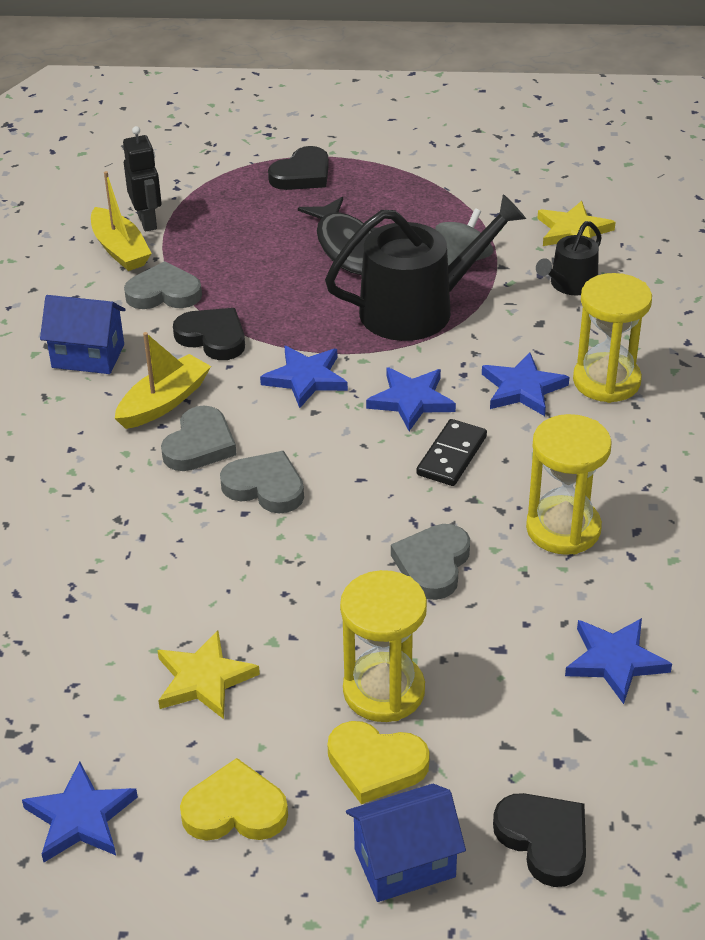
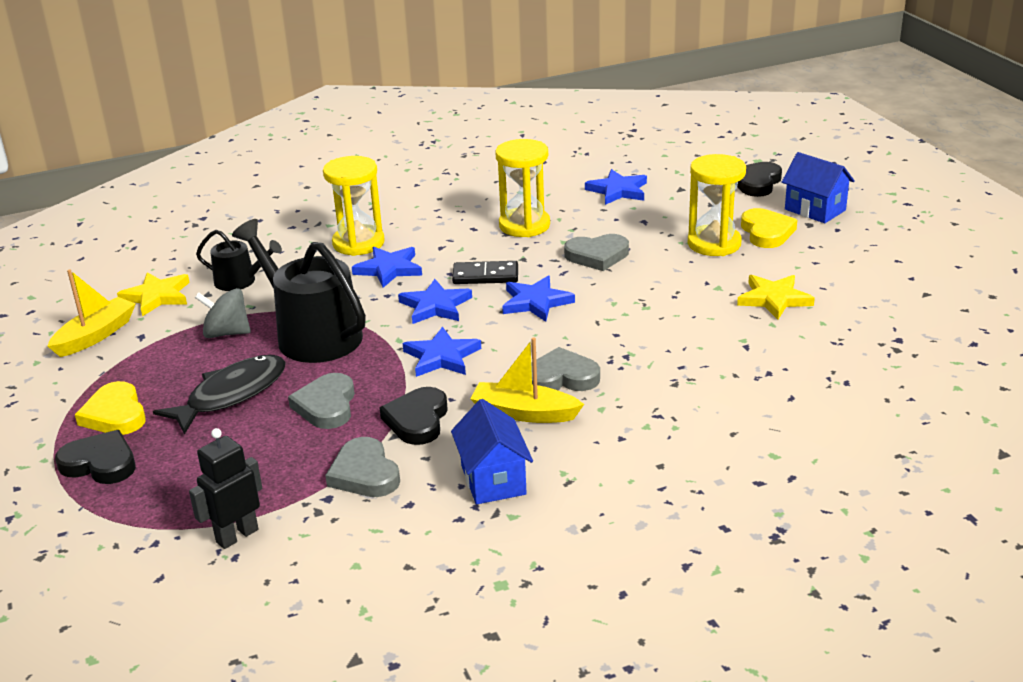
camera: 115 degrees left, 10 degrees down
blue star [22,761,138,862] -> blue star moved to [502,276,575,322]
yellow boat [91,171,152,271] -> yellow boat moved to [48,269,136,357]
yellow heart [180,758,288,841] -> yellow heart moved to [75,381,146,435]
grey heart [220,451,304,513] -> grey heart moved to [288,373,355,429]

